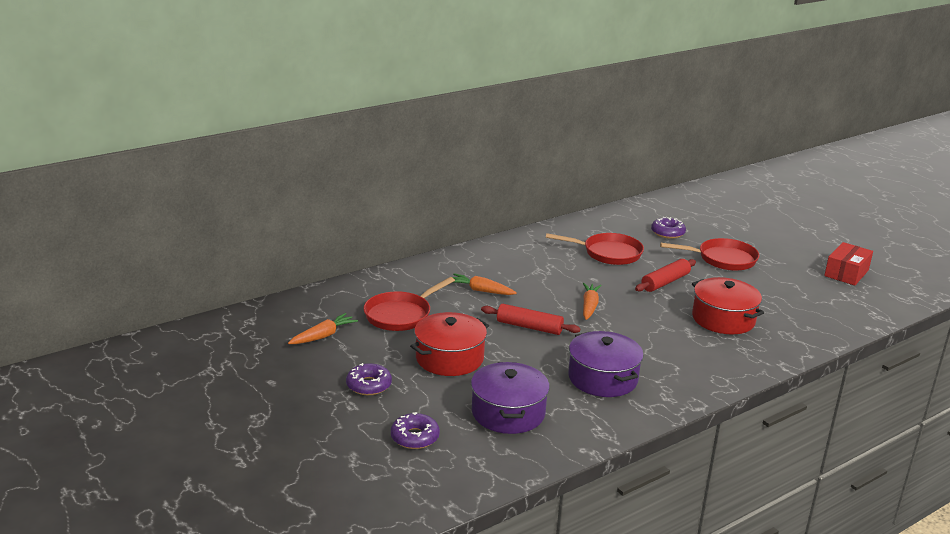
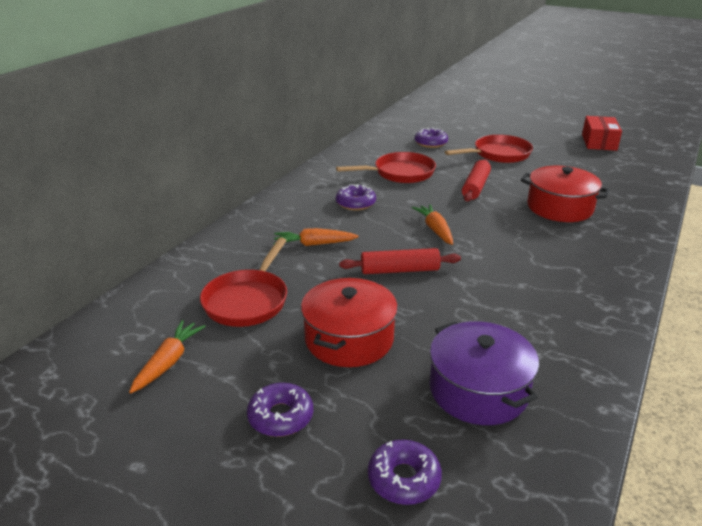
camera: 25 degrees left, 5 degrees up
purple pot [568,331,644,397] -> none
none -> purple donut [336,184,376,210]

